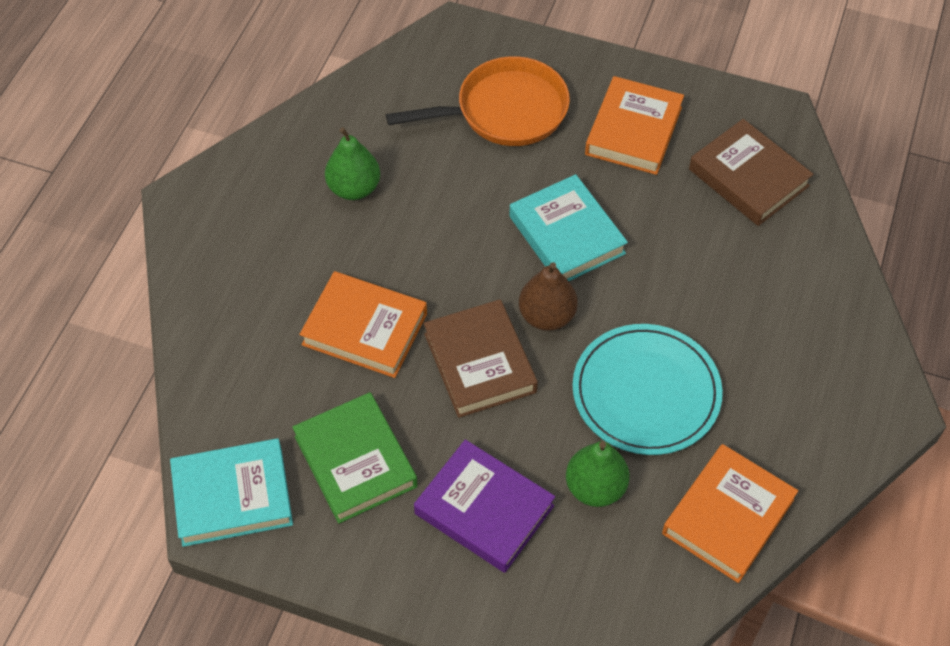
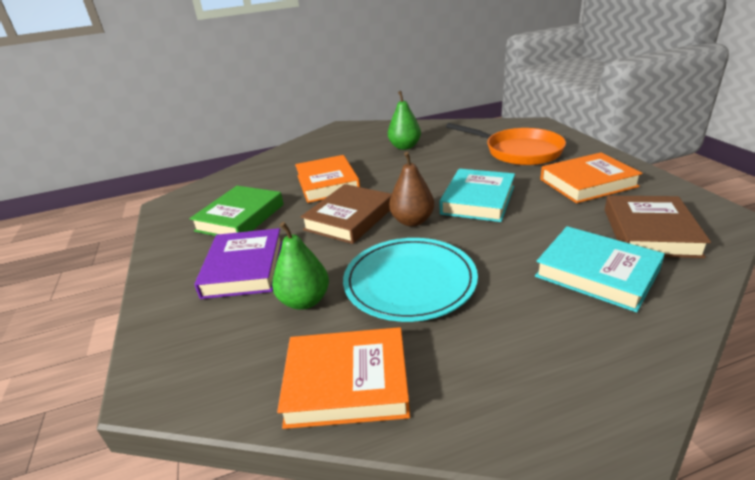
camera: 55 degrees right, 25 degrees down
turquoise book [170,438,293,547] -> turquoise book moved to [535,226,665,312]

